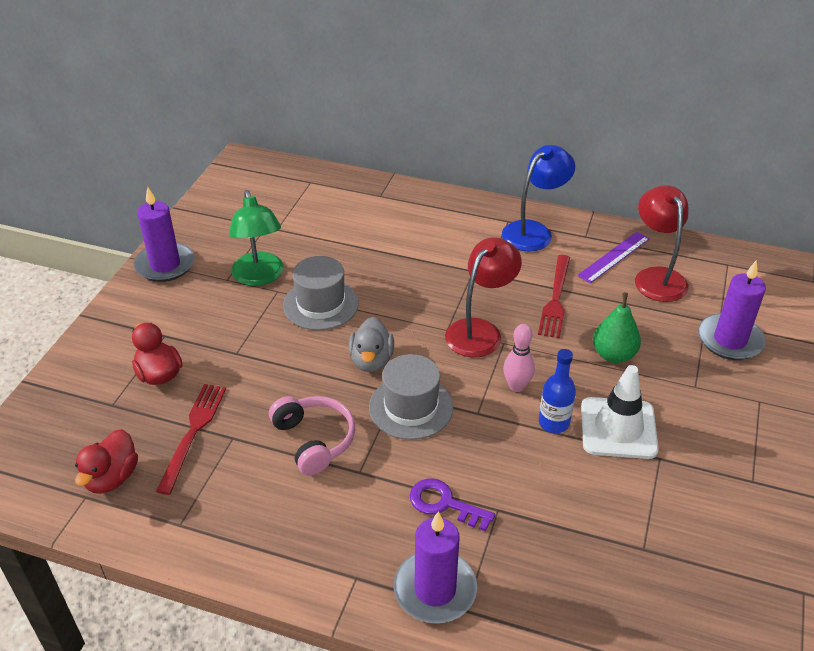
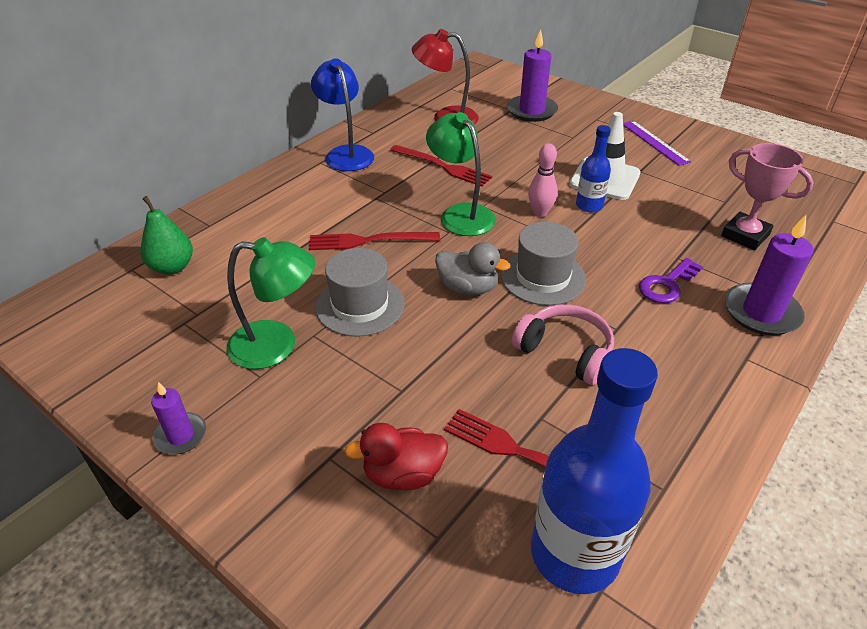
camera: 70 degrees left, 0 degrees up
red duck [75,429,138,494] -> blue bottle [531,348,658,594]
purple candle [134,187,195,282] -> purple candle [151,382,206,454], size x0.58
pink headphones [269,396,355,476] -> pink headphones turned 45 degrees clockwise [512,304,614,385]
red lamp [445,237,522,357] -> green lamp [426,112,496,236]
purple ruler [577,232,650,283] -> purple ruler moved to [623,121,691,166]
green pear [593,292,641,363] -> green pear moved to [140,196,193,275]
none -> red fork [309,232,440,250]
none -> pink trophy [721,143,814,250]

